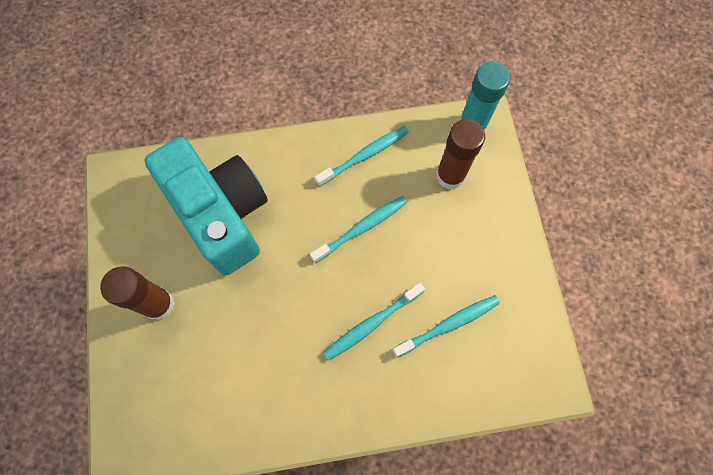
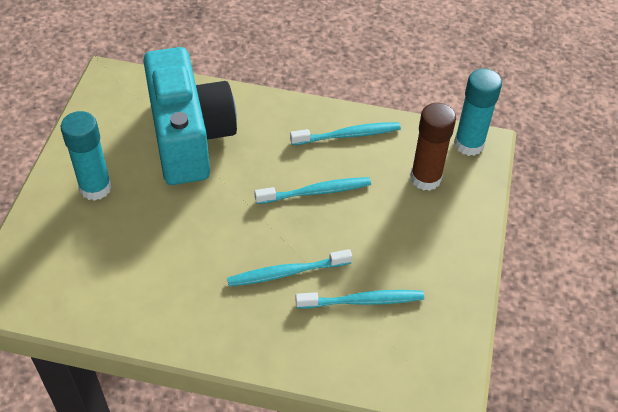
camera: 20 degrees right, 20 degrees down
brown glue stick [100,266,175,320] -> turquoise glue stick [61,111,112,201]

